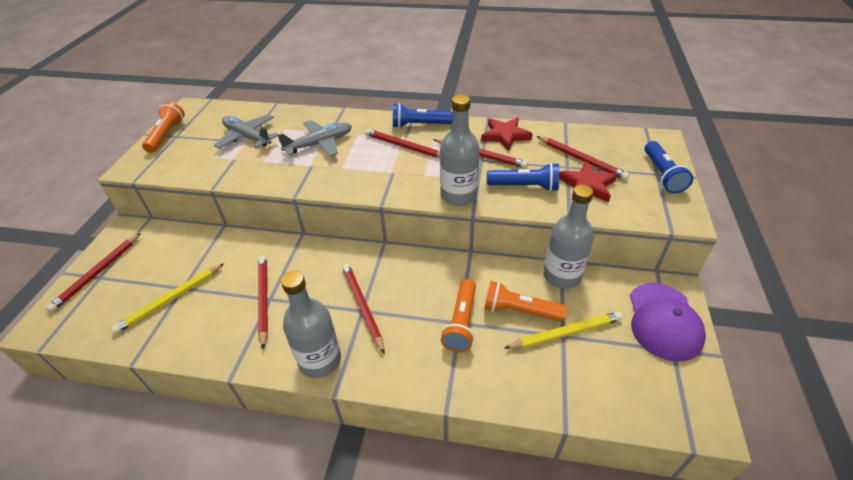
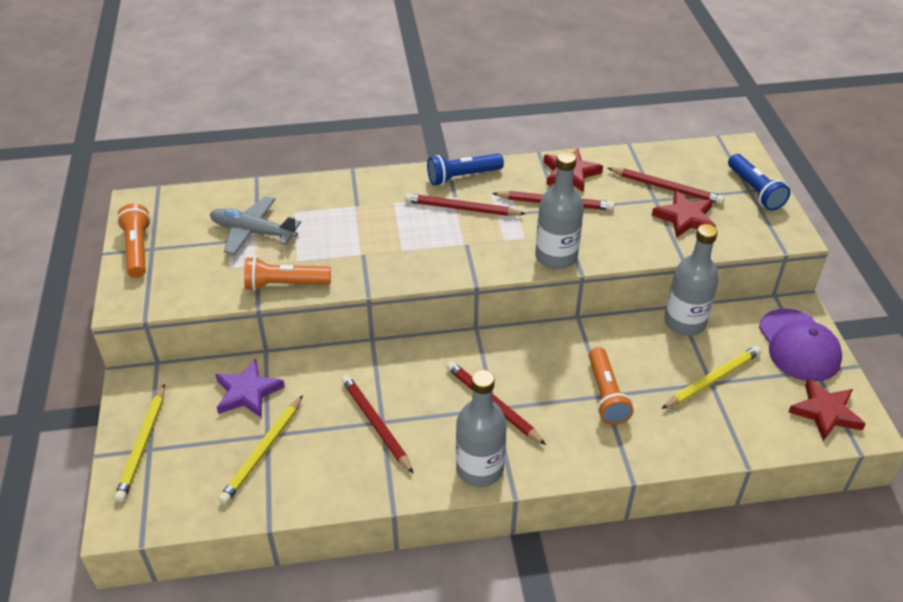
camera: 20 degrees left, 0 degrees up
red pencil [46,233,141,312] -> yellow pencil [114,384,165,502]
grey plane [277,120,352,157] -> none
orange flashlight [484,281,567,321] -> orange flashlight moved to [244,257,331,291]
blue flashlight [487,163,559,192] -> none
none -> purple star [215,359,285,418]
none -> red star [788,378,866,441]

